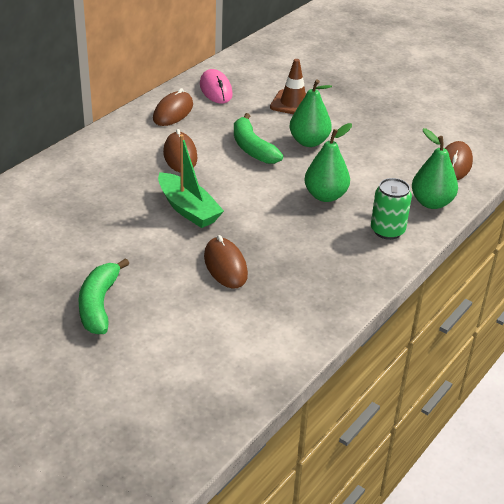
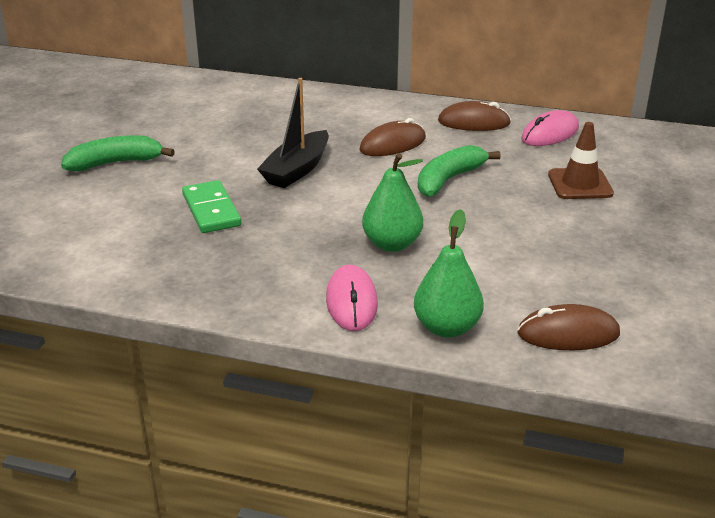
camera: 70 degrees right, 5 degrees down
green boat [158,135,224,228] -> black boat [257,78,329,188]
brown mouse [204,235,248,288] -> green domino [182,180,241,233]
green pear [289,79,332,147] -> none
green can [371,178,412,240] -> pink mouse [326,265,378,331]

